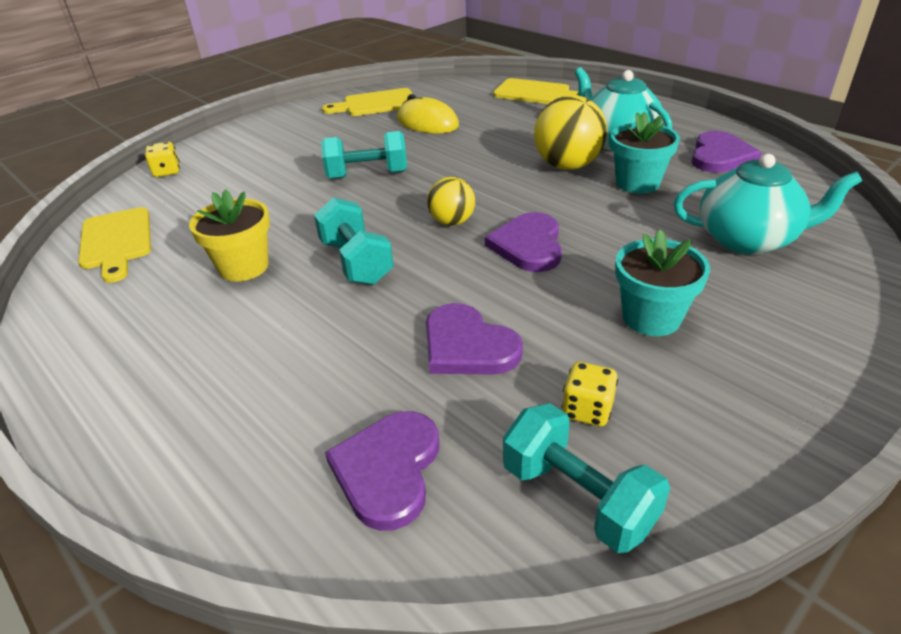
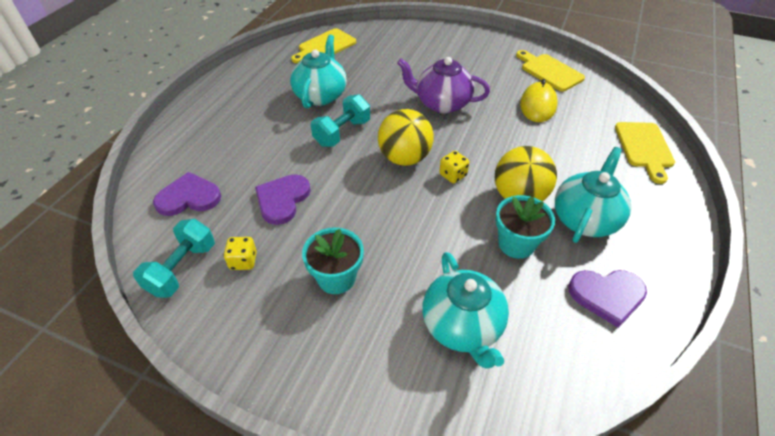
camera: 65 degrees right, 10 degrees up
yellow dice [145,142,180,177] -> yellow dice moved to [439,151,469,183]
yellow flower pot [189,189,270,282] -> turquoise teapot [290,35,347,109]
turquoise dumbbell [321,131,407,179] -> purple teapot [397,57,490,114]
yellow ball [427,177,475,226] -> yellow ball [378,109,434,166], size x1.66
purple heart [485,212,562,272] -> none

